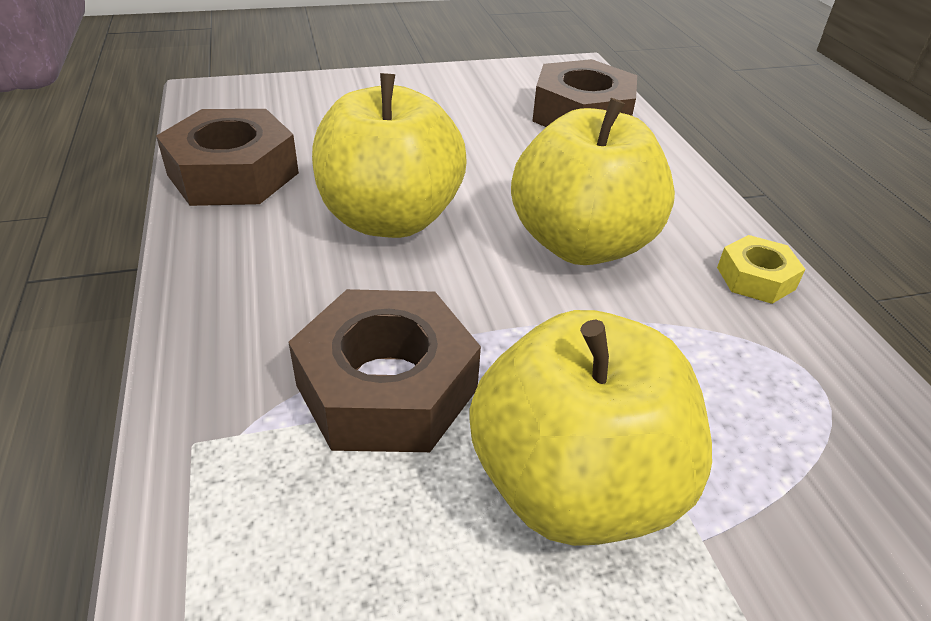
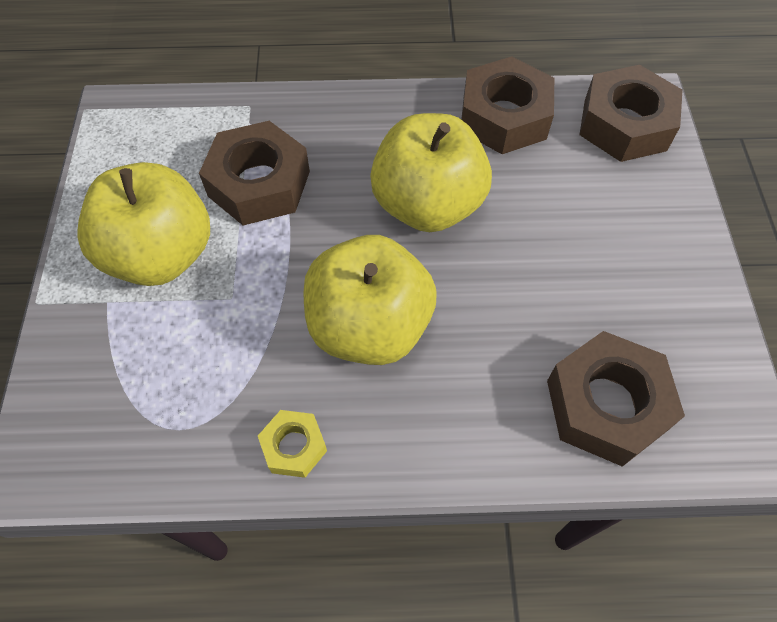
camera: 105 degrees right, 20 degrees up
none -> brown nut [579,65,682,162]

